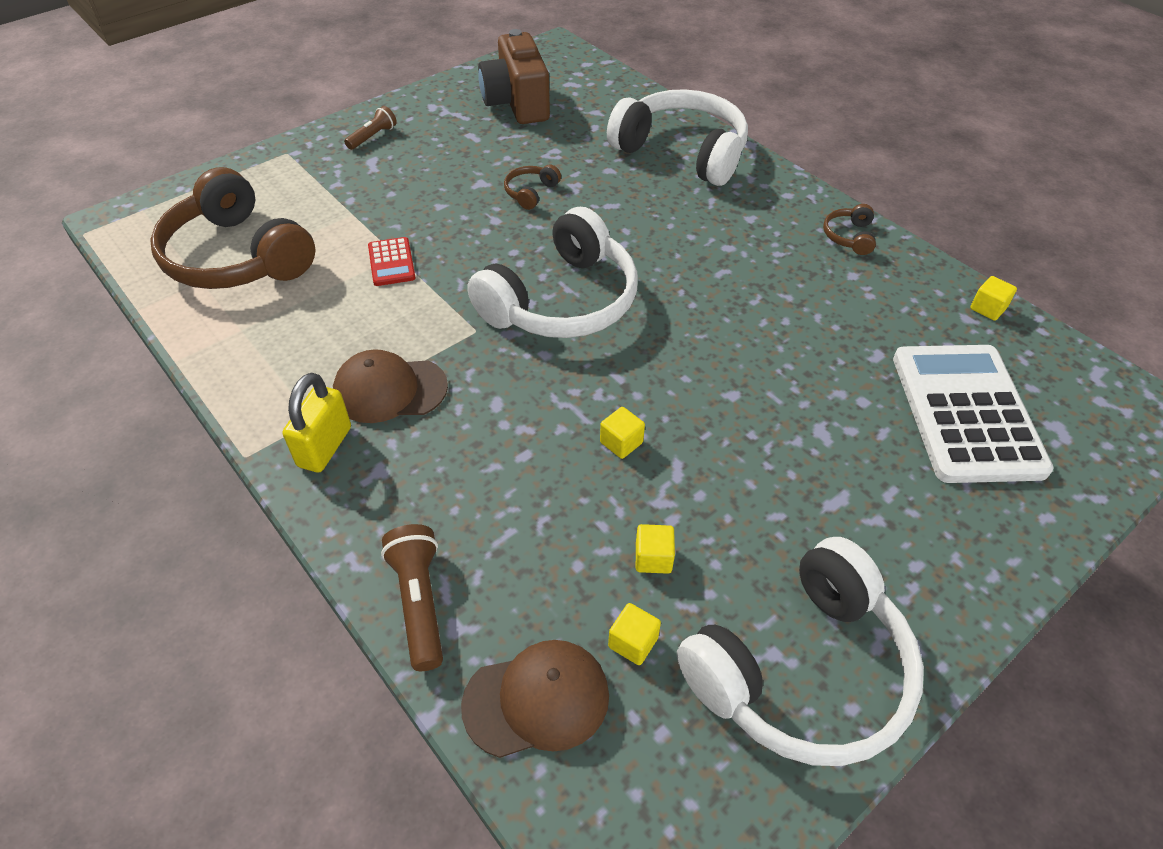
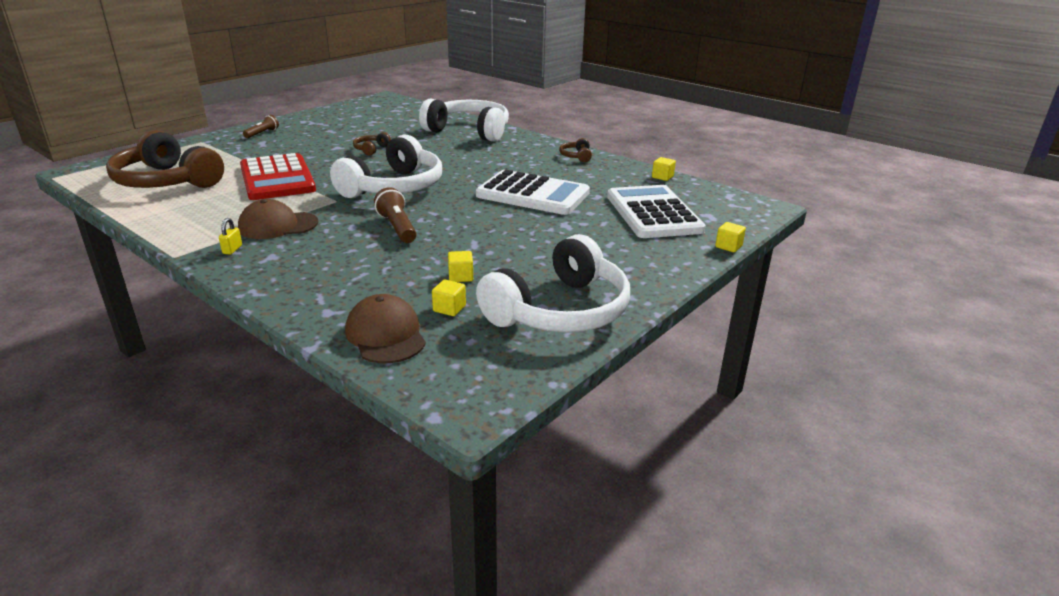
camera: 10 degrees left, 20 degrees down
yellow padlock [283,372,351,472] -> yellow padlock [219,218,242,255], size x0.51
red calculator [368,237,416,286] -> red calculator [240,153,316,200], size x2.26
brown flashlight [381,524,443,671] -> brown flashlight moved to [374,187,417,243]
brown cap [461,640,609,758] -> brown cap turned 90 degrees counterclockwise [345,294,426,363]
brown camera [478,29,550,124] -> none
yellow cube [600,407,645,459] -> yellow cube moved to [715,222,746,252]
none -> white calculator [476,170,590,215]

